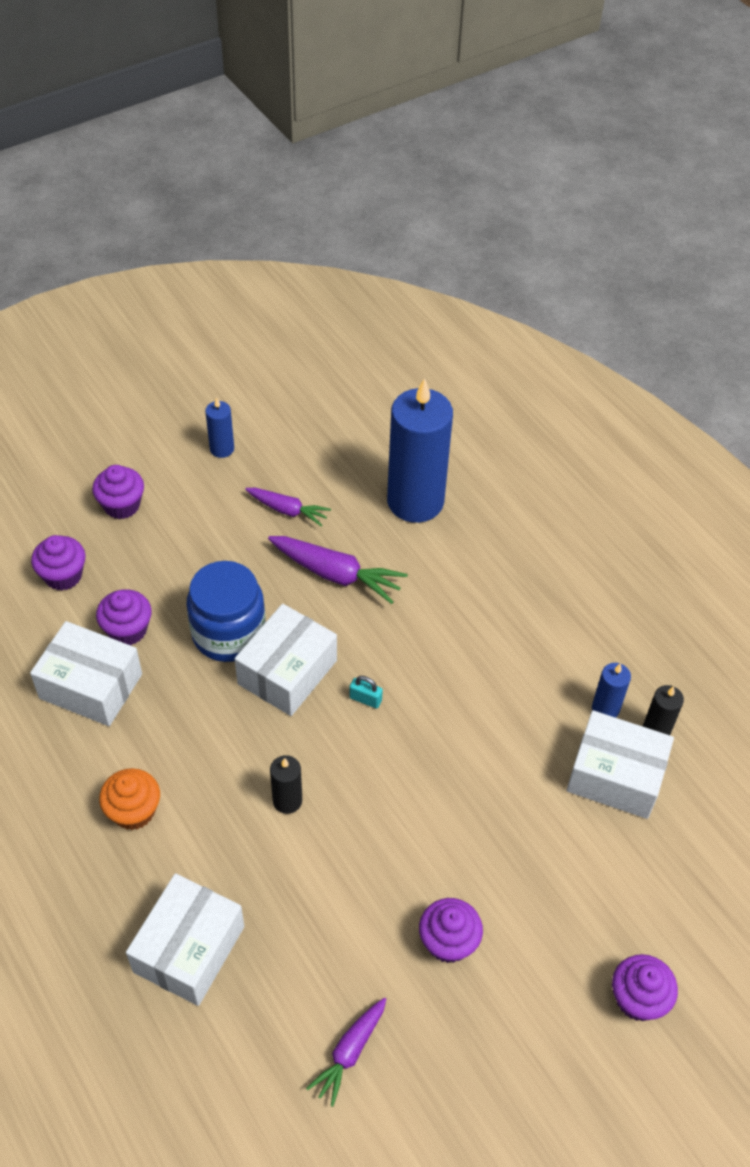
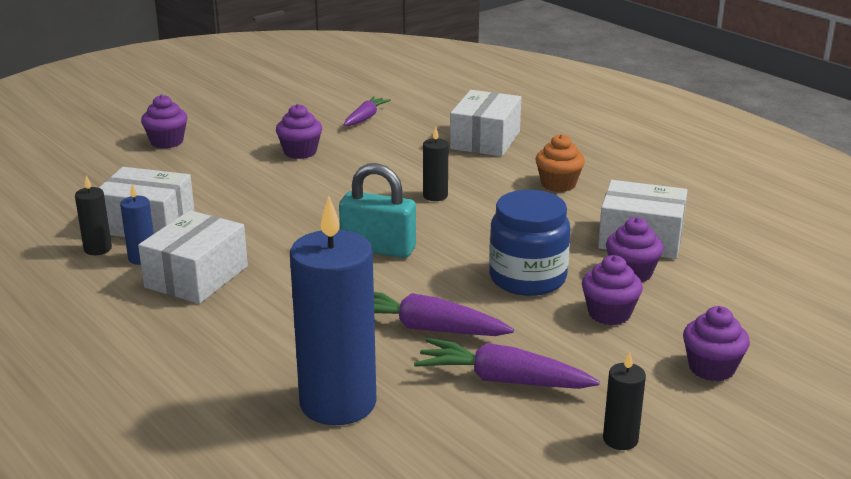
camera: 175 degrees right, 25 degrees down
purple cupcake [31,535,86,591] -> purple cupcake moved to [582,255,643,325]
blue candle [205,397,234,458] -> black candle [603,352,646,450]
white box [235,604,337,716] -> white box moved to [138,210,248,304]
purple carrot [245,488,331,527] -> purple carrot [414,338,600,389], size x1.57
turquoise padlock [349,676,383,708] -> turquoise padlock [339,163,416,258], size x2.37

